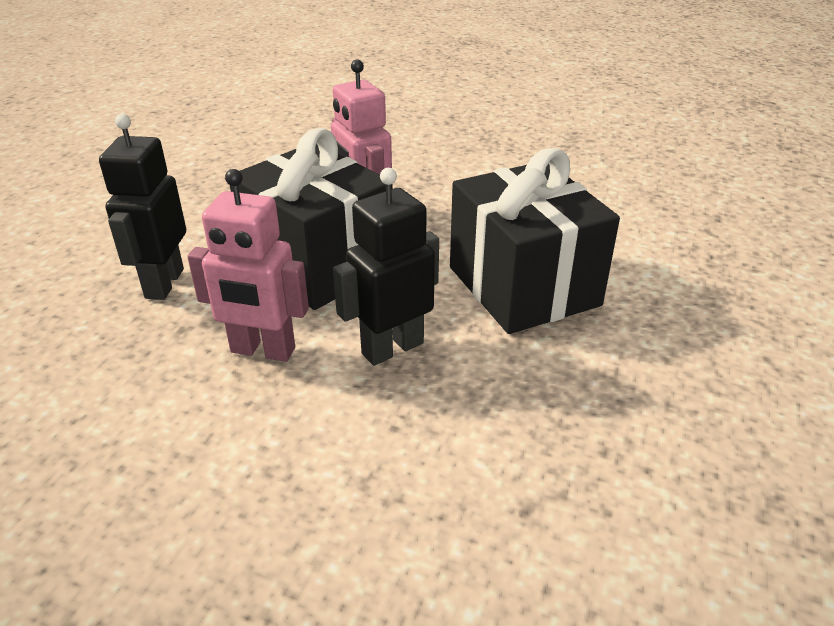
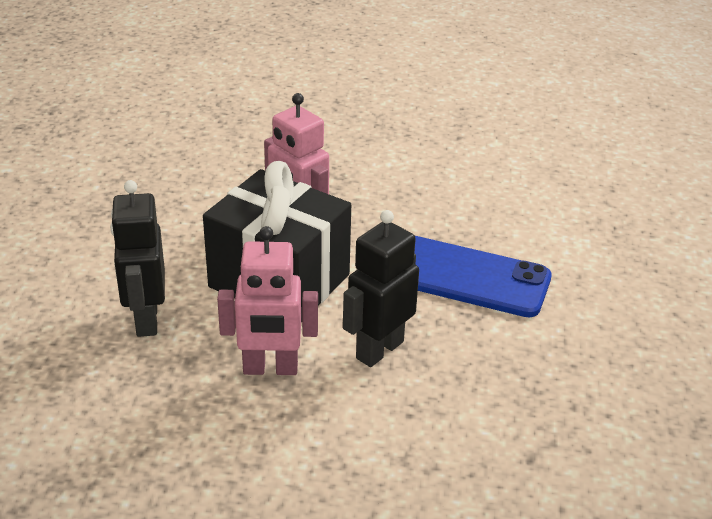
camera: 15 degrees left, 0 degrees up
black gift [450,148,620,334] -> blue phone [415,236,552,317]

